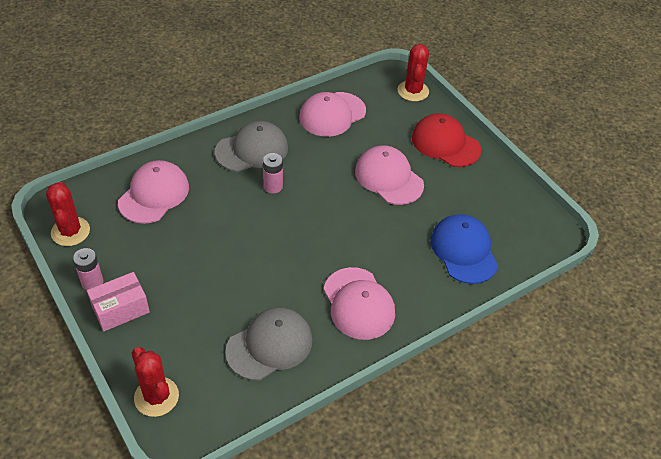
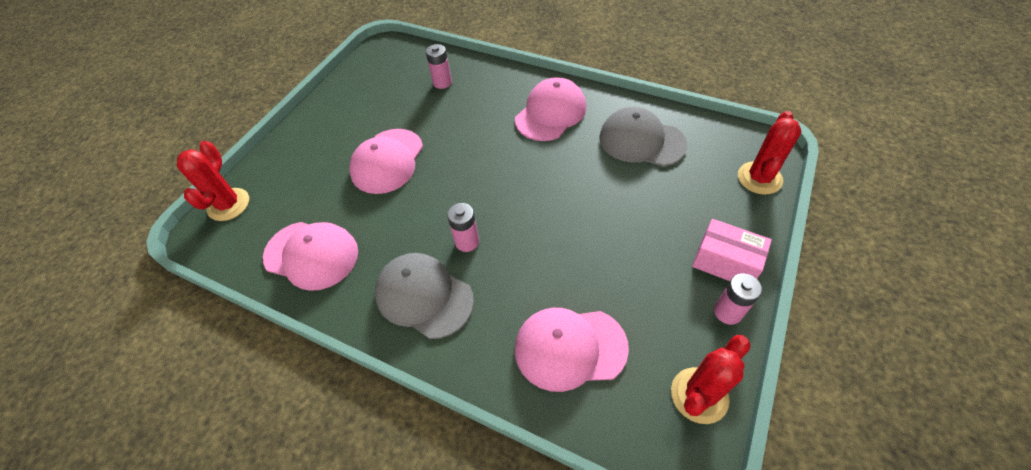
camera: 115 degrees left, 5 degrees up
red cactus [398,44,429,101] -> red cactus turned 60 degrees counterclockwise [177,141,249,221]
red cap [412,113,481,167] -> none
blue cap [430,214,498,284] -> pink battery [426,44,452,89]

